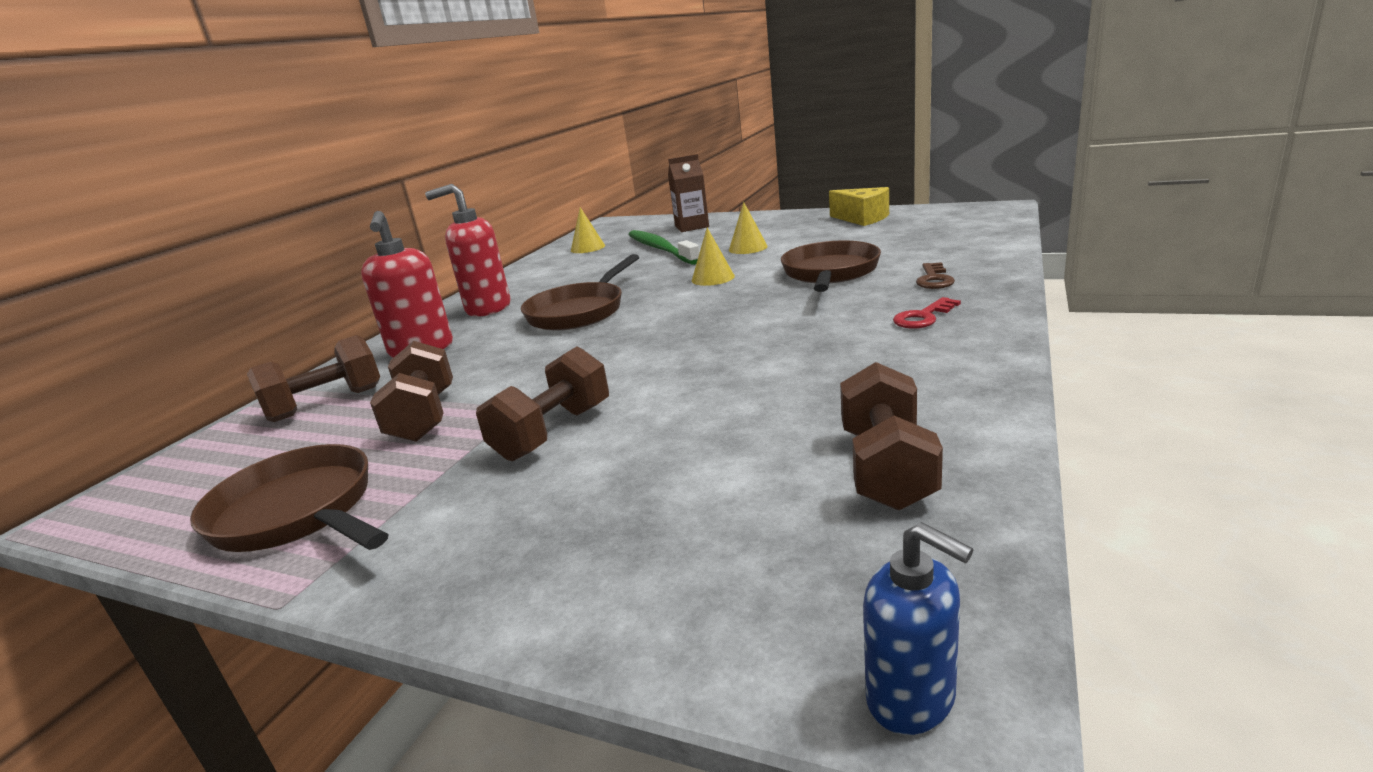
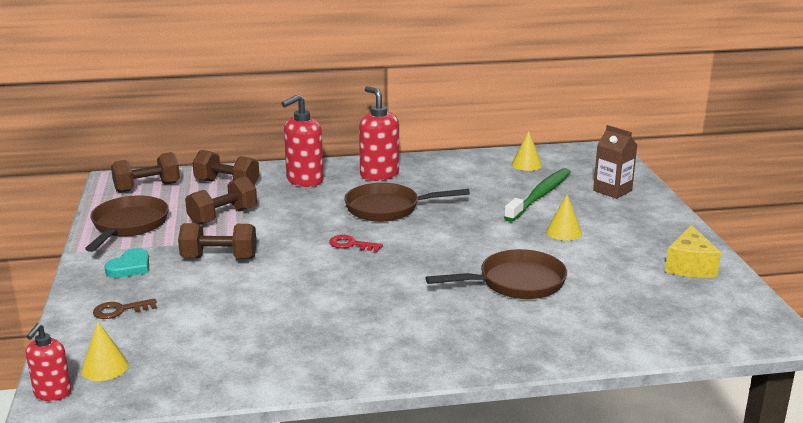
camera: 55 degrees right, 0 degrees up
yellow cone [692,228,735,286] -> yellow cone moved to [81,321,129,381]
brown dumbbell [840,362,943,510] -> brown dumbbell moved to [111,152,180,193]
blue soap dispenser [863,522,973,735] -> red soap dispenser [26,323,72,401]
red key [893,297,961,329] -> red key moved to [329,235,383,252]
brown key [916,262,955,289] -> brown key moved to [93,298,157,319]
none -> turquoise heart [104,248,149,278]

